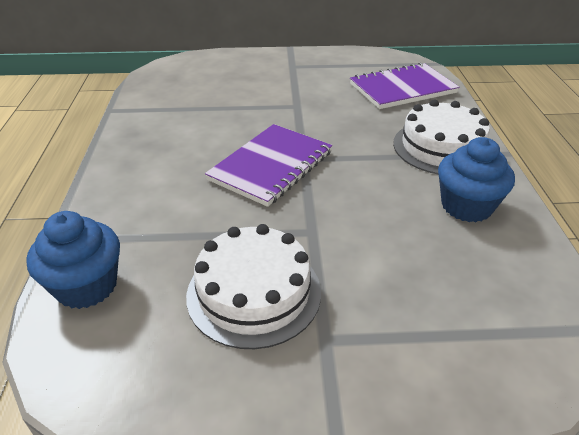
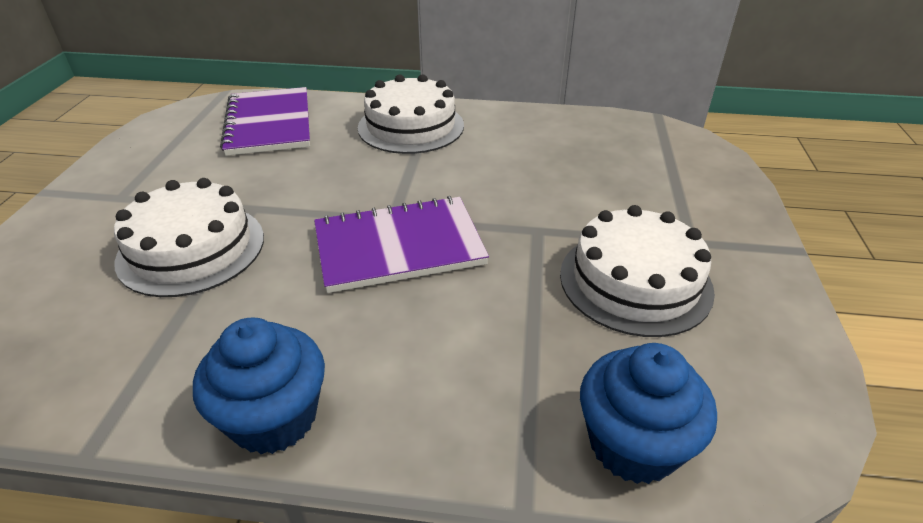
camera: 80 degrees left, 0 degrees up
purple notebook [205,124,332,207] -> purple notebook turned 60 degrees counterclockwise [314,196,489,293]
blue cupcake [438,137,515,222] -> blue cupcake moved to [193,318,325,454]
none -> white cake [114,178,264,297]

